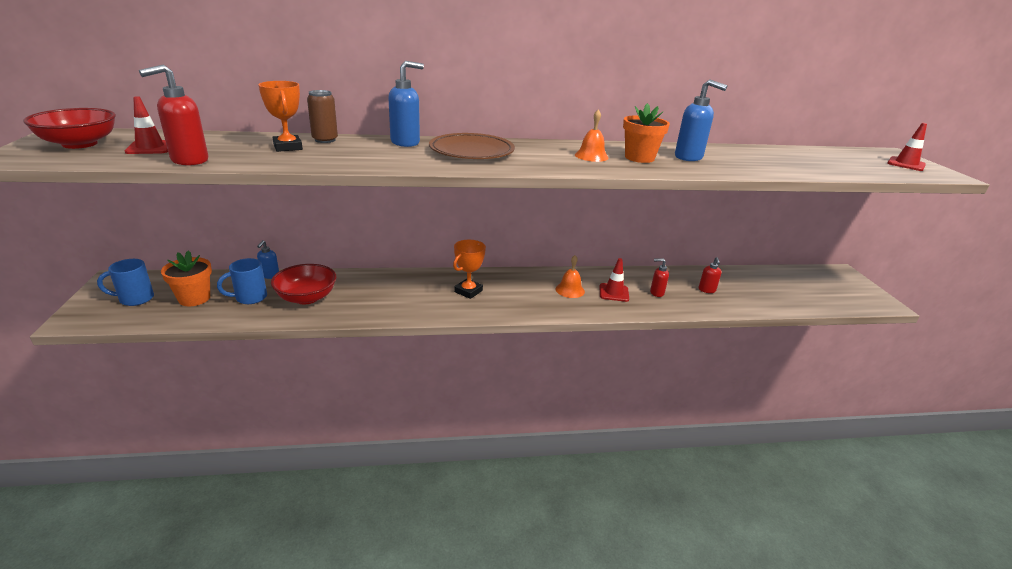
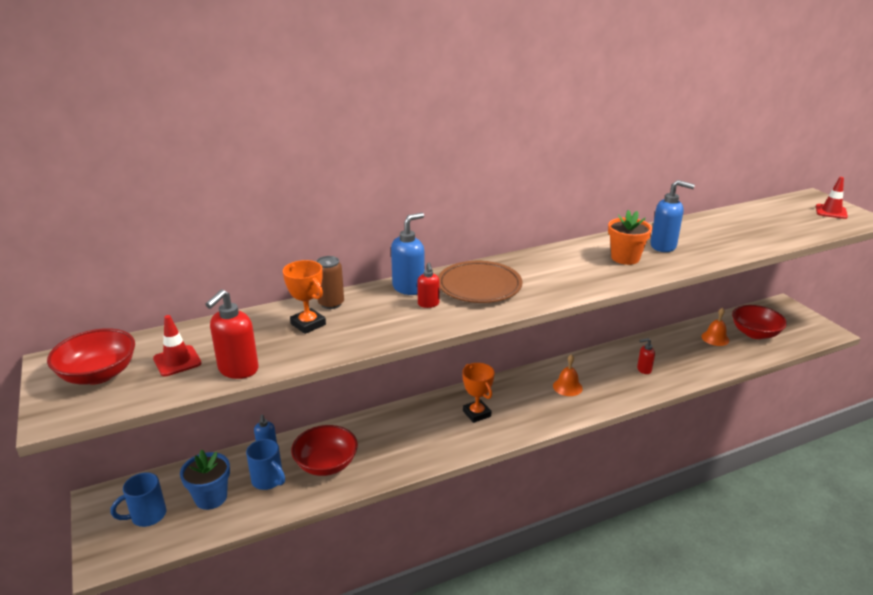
camera: 15 degrees left, 0 degrees up
orange flower pot [161,250,212,306] -> blue flower pot [180,450,230,510]
blue mug [217,258,267,304] -> blue mug turned 90 degrees counterclockwise [246,439,285,490]
orange trophy [453,240,486,299] -> orange trophy turned 45 degrees counterclockwise [462,363,494,423]
orange bell [575,110,609,162] -> orange bell moved to [701,308,729,346]
red traffic cone [599,258,629,302] -> none
red soap dispenser [699,257,722,293] -> red soap dispenser moved to [417,263,439,308]
none -> red bowl [732,305,787,339]

